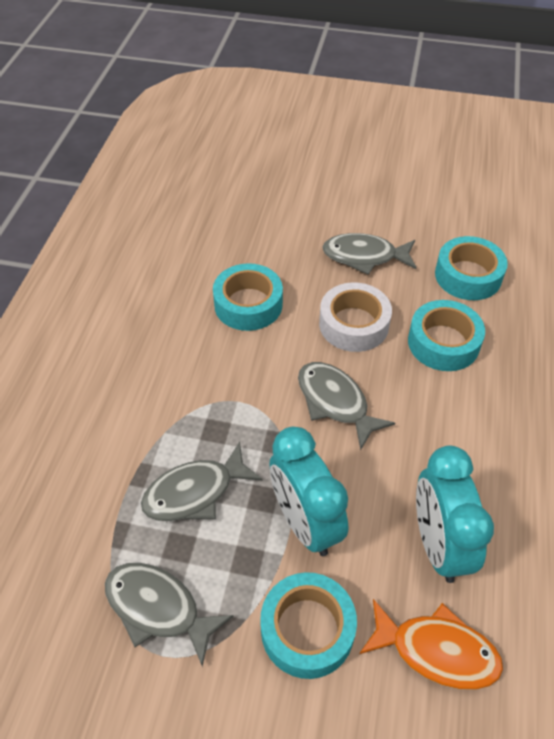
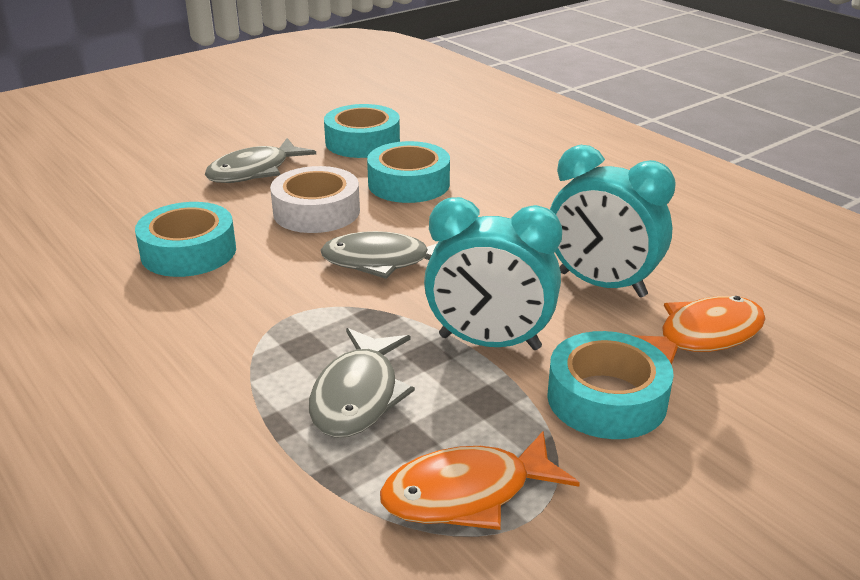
camera: 50 degrees left, 20 degrees down
grey fish [105,563,233,667] -> orange fish [380,431,580,530]

